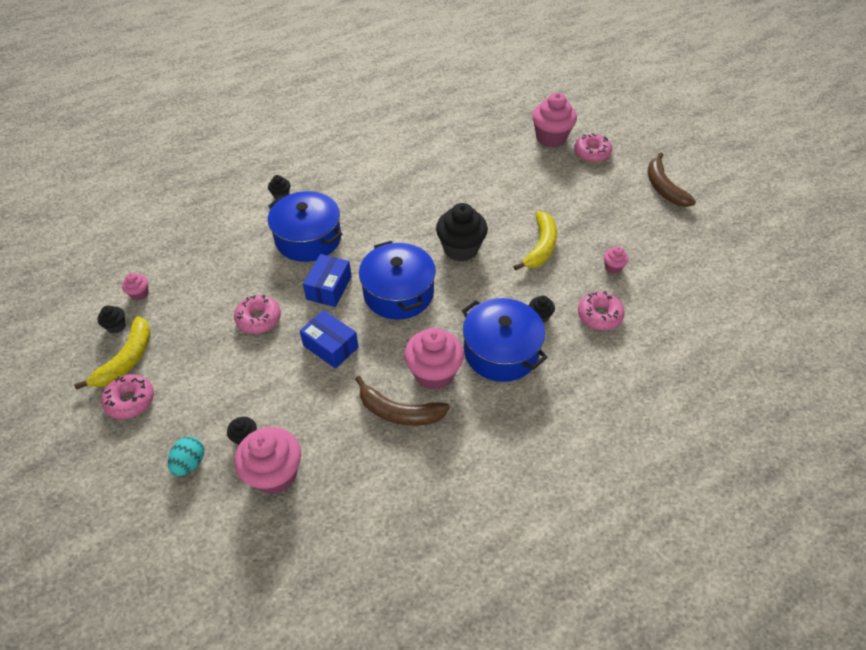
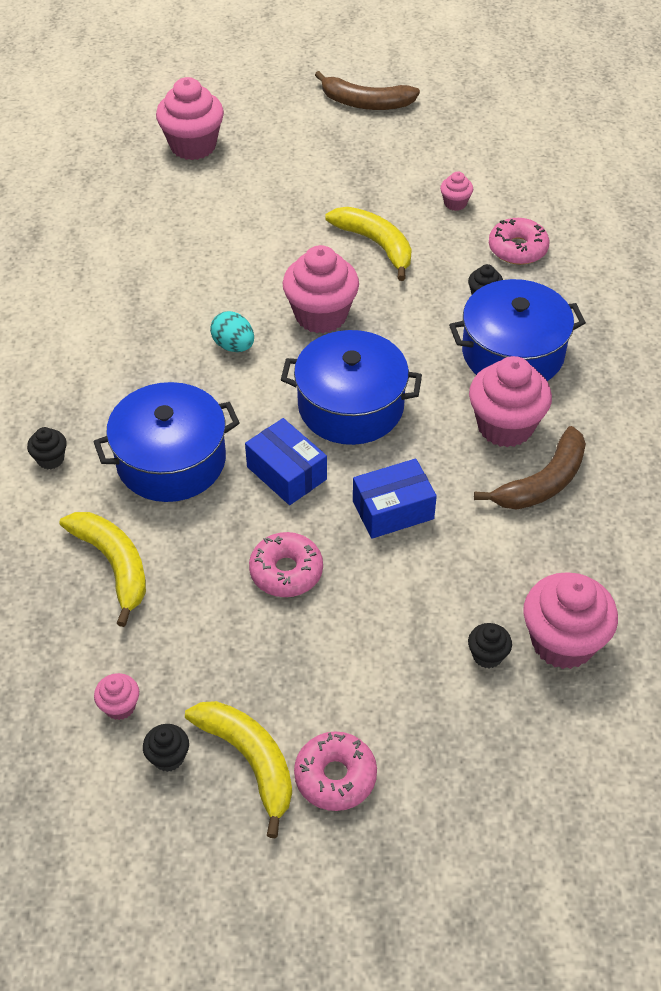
camera: 60 degrees left, 0 degrees up
turquoise egg [168,437,204,476] -> turquoise egg moved to [210,311,254,352]
black cupcake [436,203,488,262] -> pink cupcake [283,245,359,334]
pink donut [574,133,612,162] -> none
none -> yellow banana [60,512,146,627]

